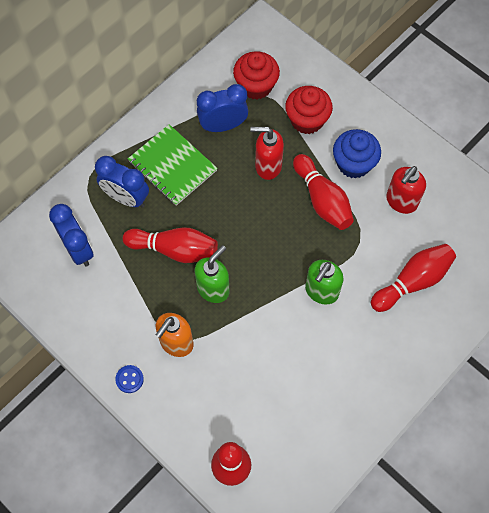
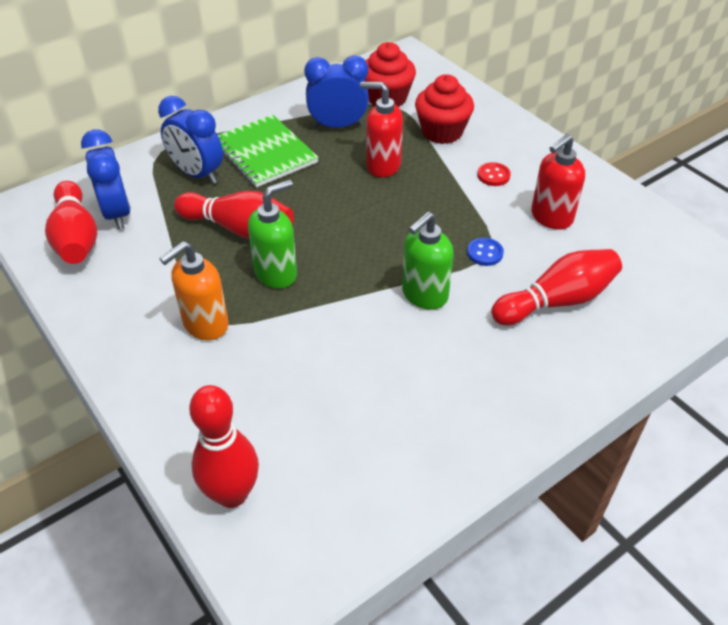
camera: 10 degrees right, 20 degrees down
blue button [115,365,144,393] -> blue button moved to [467,238,504,266]
red bowling pin [293,154,354,230] -> red bowling pin moved to [45,181,97,264]
blue cupcake [333,129,381,178] -> red button [477,162,511,186]

